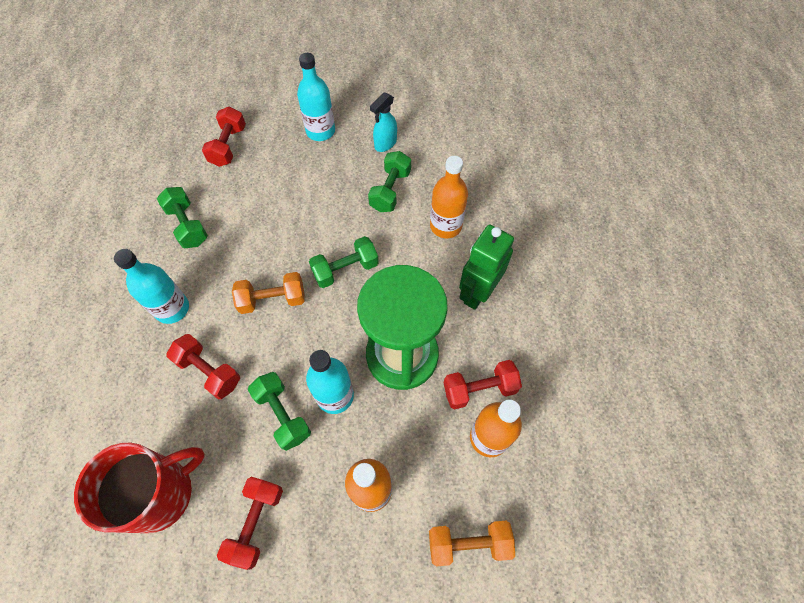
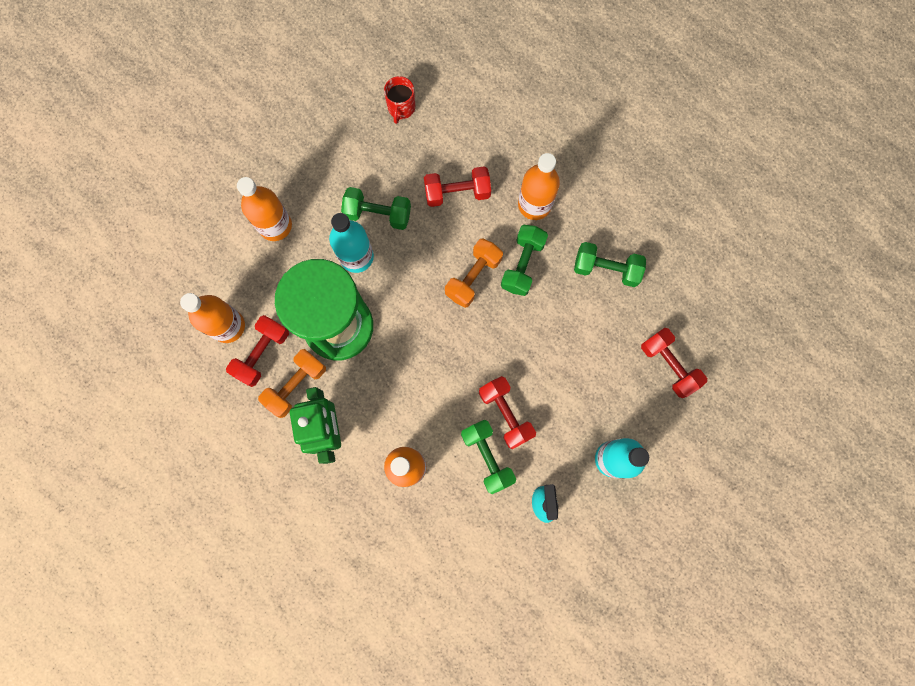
camera: 135 degrees right, 15 degrees up
red mug [74,443,205,533] -> red mug [384,76,415,124], size x0.49
turquoise bottle [114,249,189,324] -> orange bottle [518,153,560,220]
red dumbbell [217,477,283,570] -> red dumbbell moved to [479,376,536,449]
green dumbbell [309,236,379,288] -> green dumbbell moved to [501,225,548,296]
orange dumbbell [429,521,515,566] -> orange dumbbell moved to [258,349,326,418]

